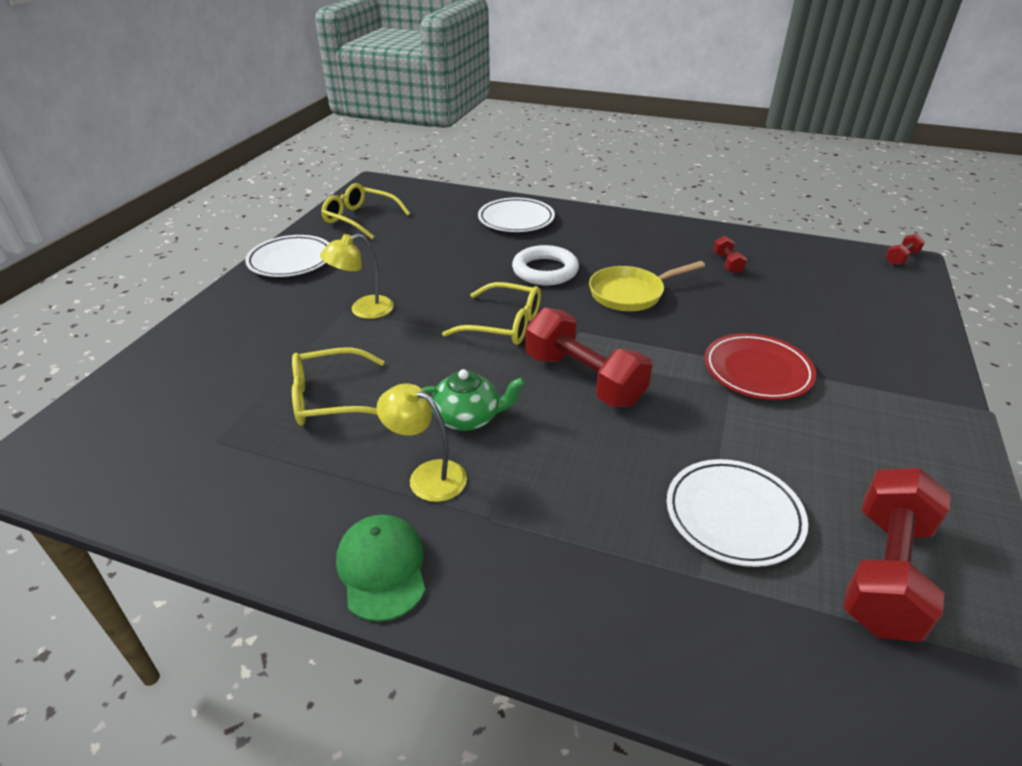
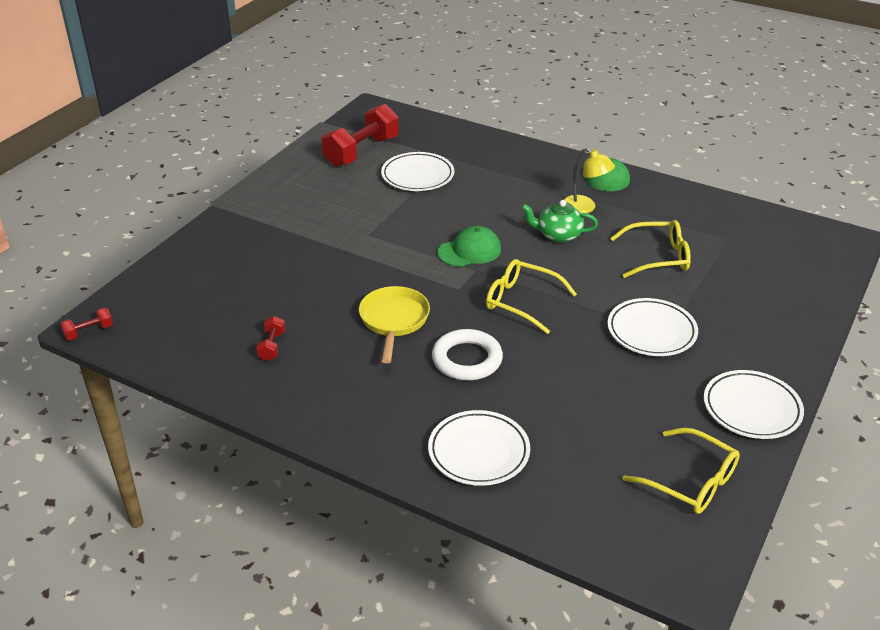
camera: 170 degrees left, 0 degrees up
yellow lamp [320,234,394,319] -> white plate [607,298,698,356]
red dumbbell [525,307,652,407] -> green cap [438,226,501,267]
yellow pan [589,261,705,311] -> yellow pan turned 75 degrees counterclockwise [359,286,430,363]
red plate [704,333,816,400] -> none

